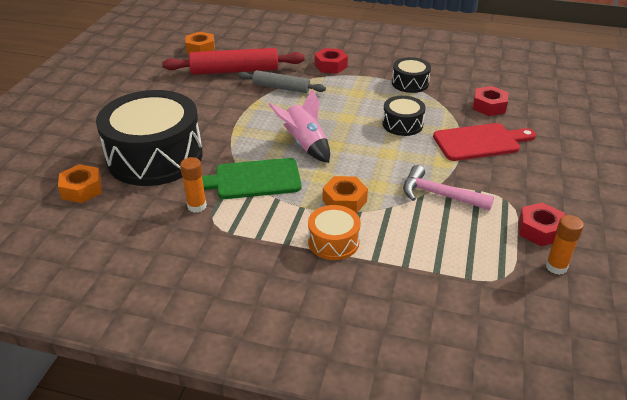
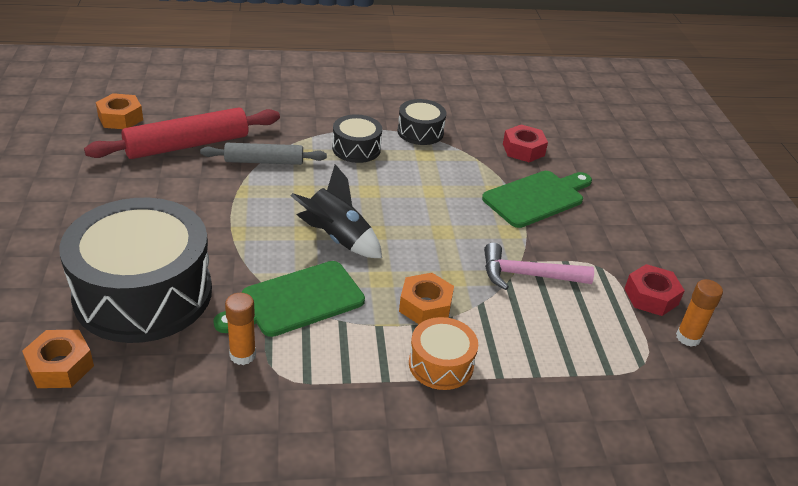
camera: 25 degrees left, 0 degrees up
pink rocket [268,89,330,163] -> black rocket [291,164,382,258]
red nut [315,48,348,74] -> none
black drum [382,96,426,136] -> black drum moved to [332,114,382,163]
red cutting board [433,123,536,161] -> green cutting board [482,171,592,228]

